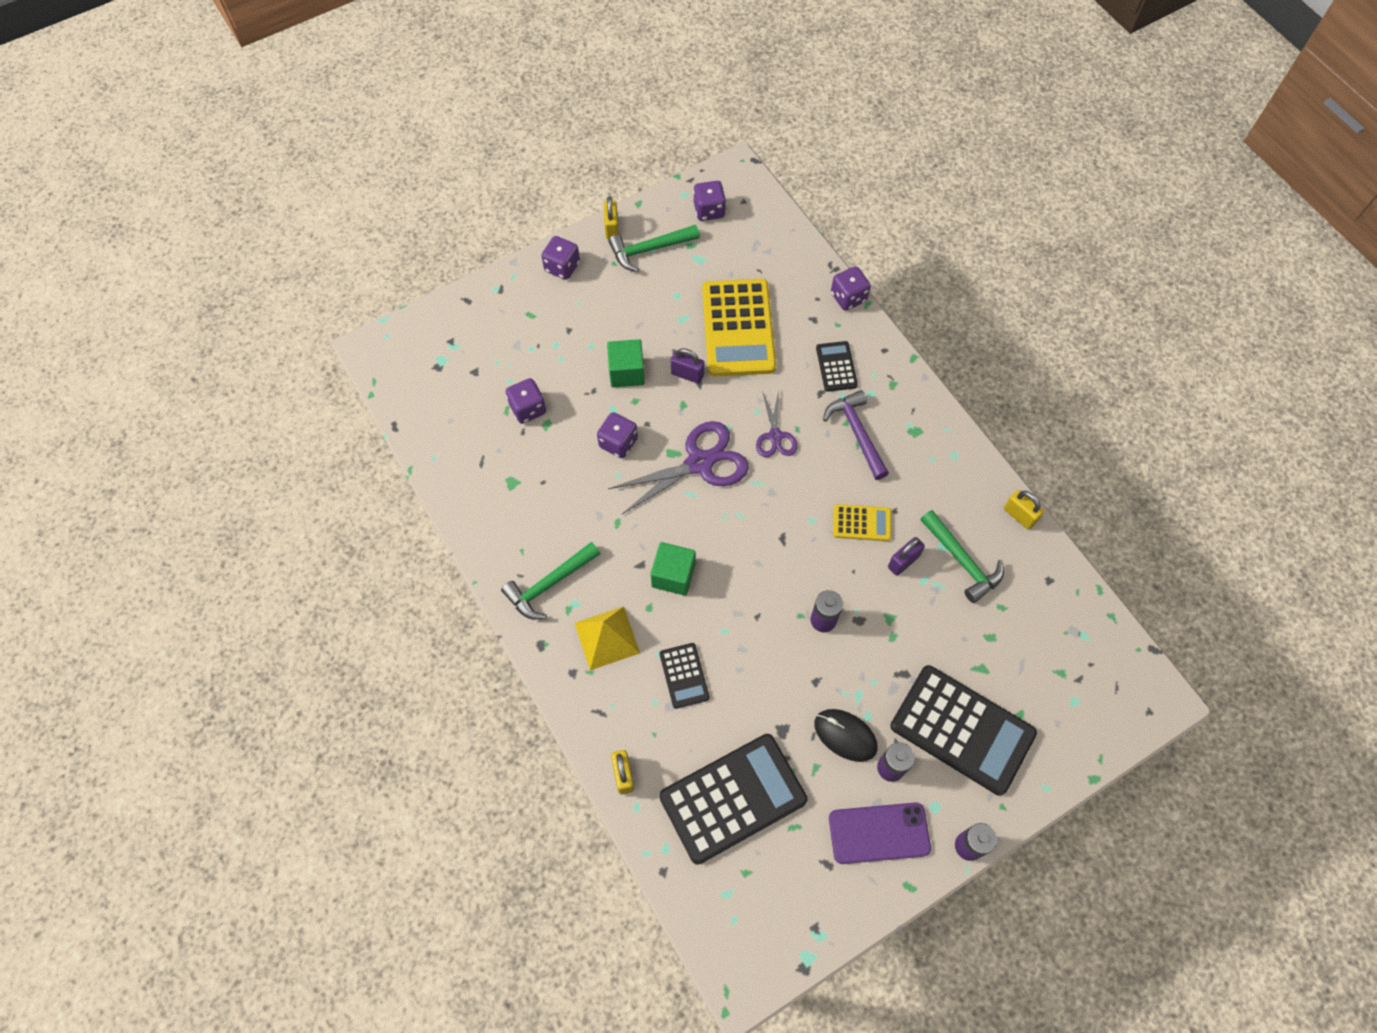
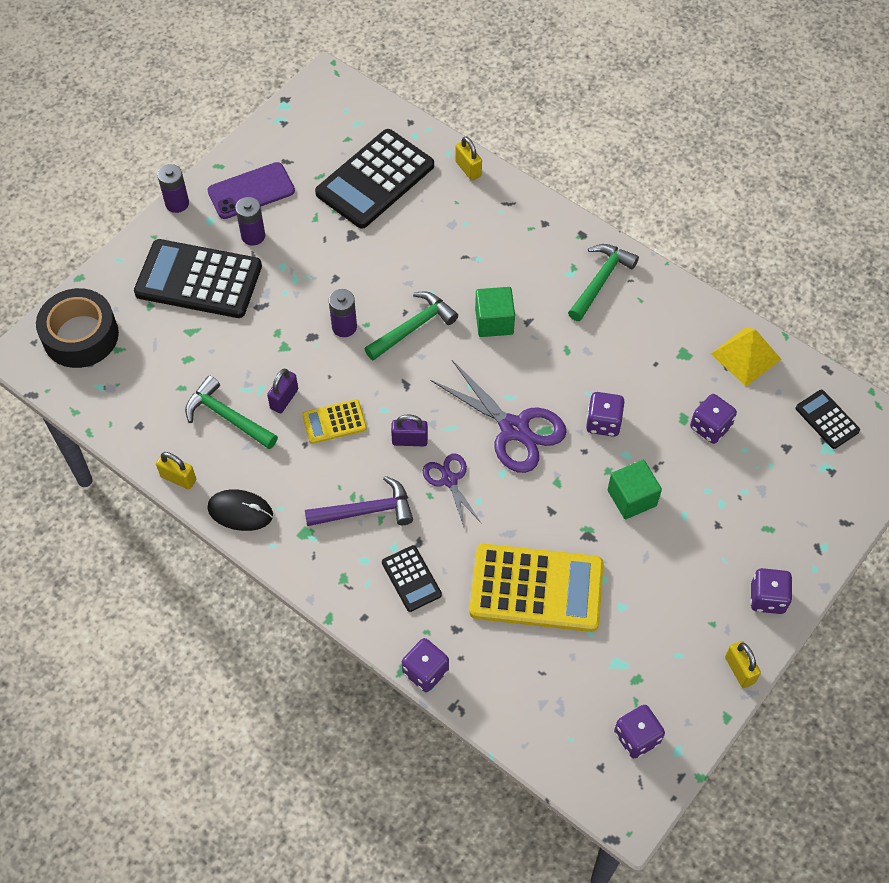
camera: 160 degrees right, 5 degrees down
yellow pyramid [575,606,640,670] -> yellow pyramid moved to [711,327,782,387]
green hammer [608,225,699,272] -> green hammer moved to [364,292,458,361]
purple scissors [608,421,749,514] -> purple scissors turned 90 degrees counterclockwise [431,360,567,473]
black calculator [660,643,710,709] -> black calculator moved to [795,390,860,449]
purple padlock [671,348,704,383] -> purple padlock moved to [391,415,428,446]
yellow calculator [702,279,776,376] -> yellow calculator turned 120 degrees clockwise [469,544,604,632]
black mouse [814,709,878,762] -> black mouse moved to [207,489,273,531]
purple hammer [823,390,889,480] -> purple hammer turned 60 degrees counterclockwise [305,476,413,526]
none -> black tape [36,288,119,368]

